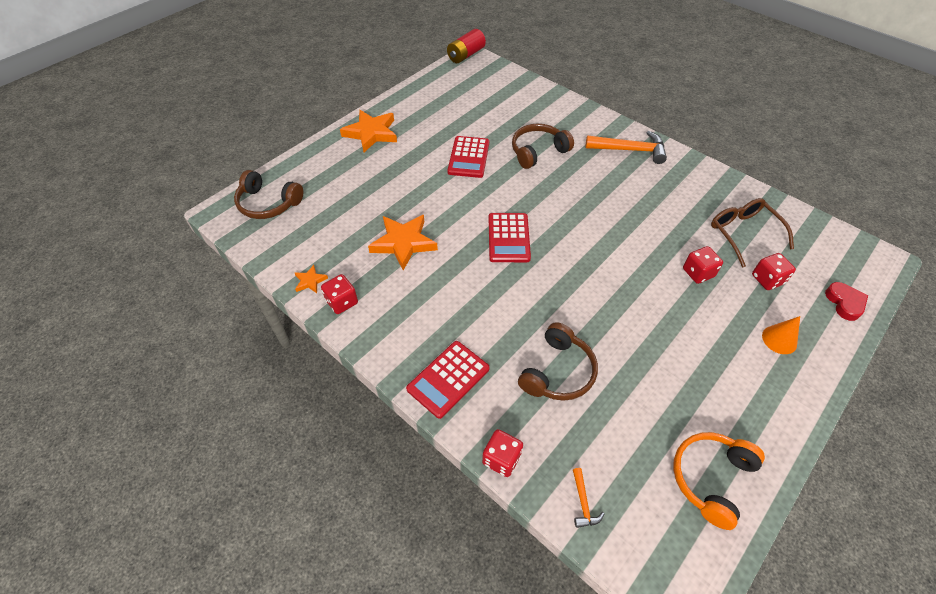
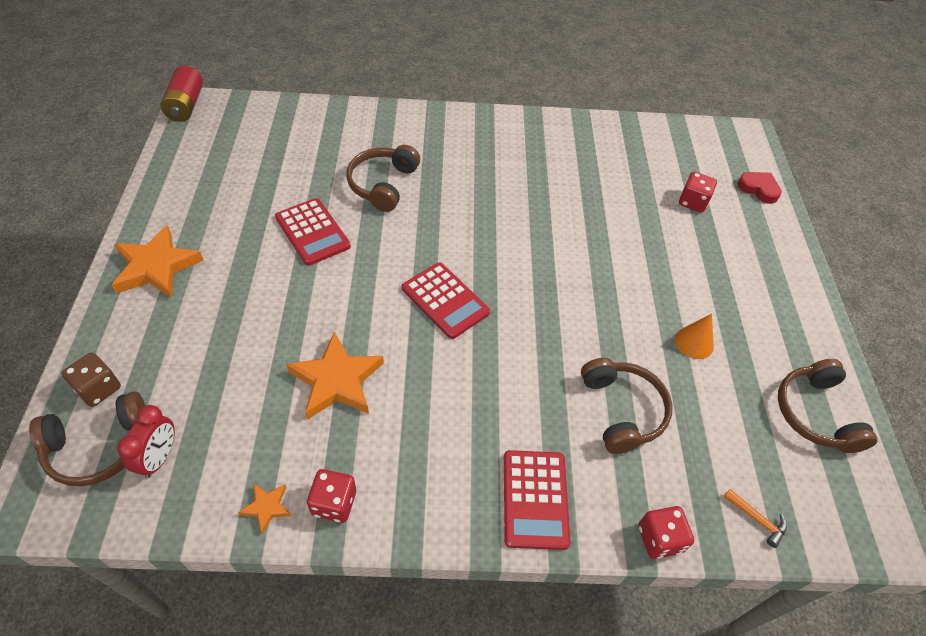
camera: 45 degrees left, 0 degrees up
orange hammer [586,131,667,164] -> none
orange headphones [673,432,765,530] -> brown headphones [778,359,877,453]
red dice [683,246,723,284] -> none
brown glasses [711,198,794,267] -> none
orange cone [762,316,800,354] -> orange cone moved to [675,314,714,359]
none -> brown dice [62,353,121,407]
none -> red clock [117,405,175,478]

